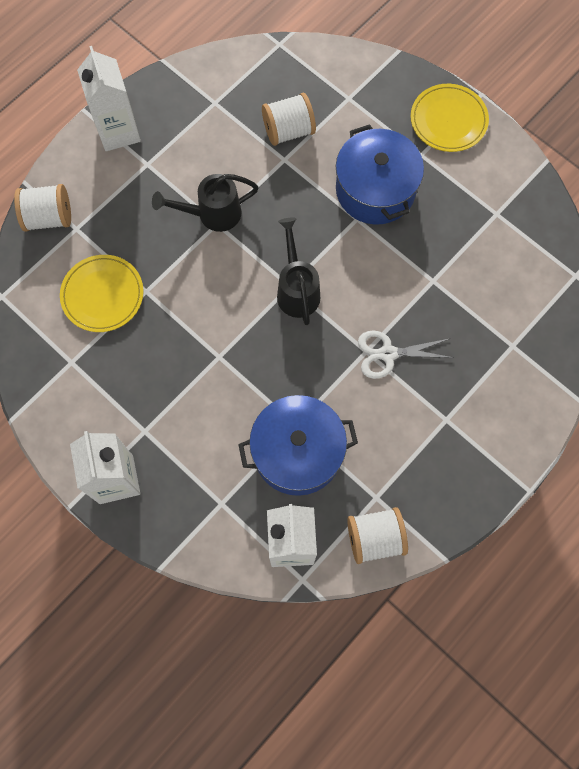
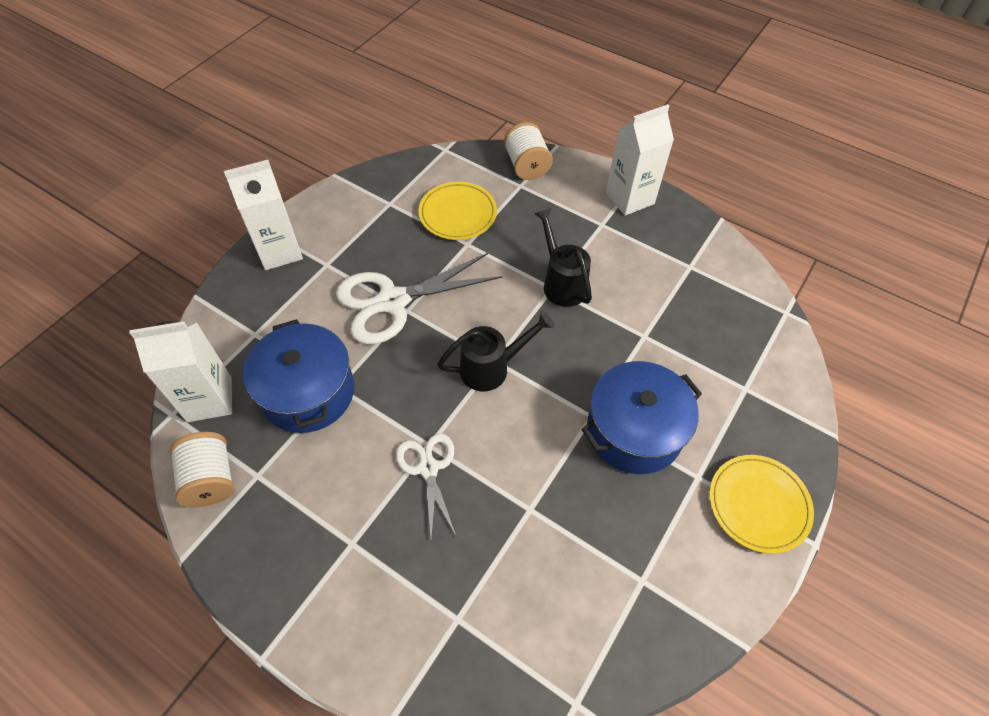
camera: 80 degrees right, 15 degrees down
white spool [262,93,316,146] -> none
none -> white scissors [336,253,503,345]

